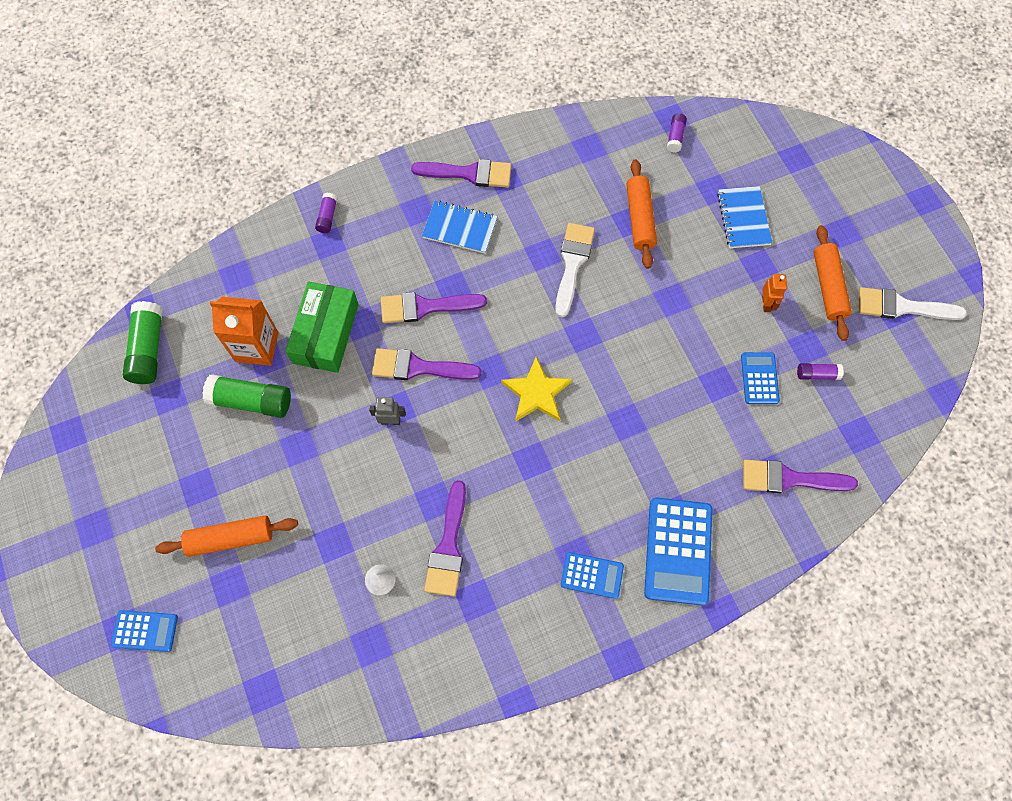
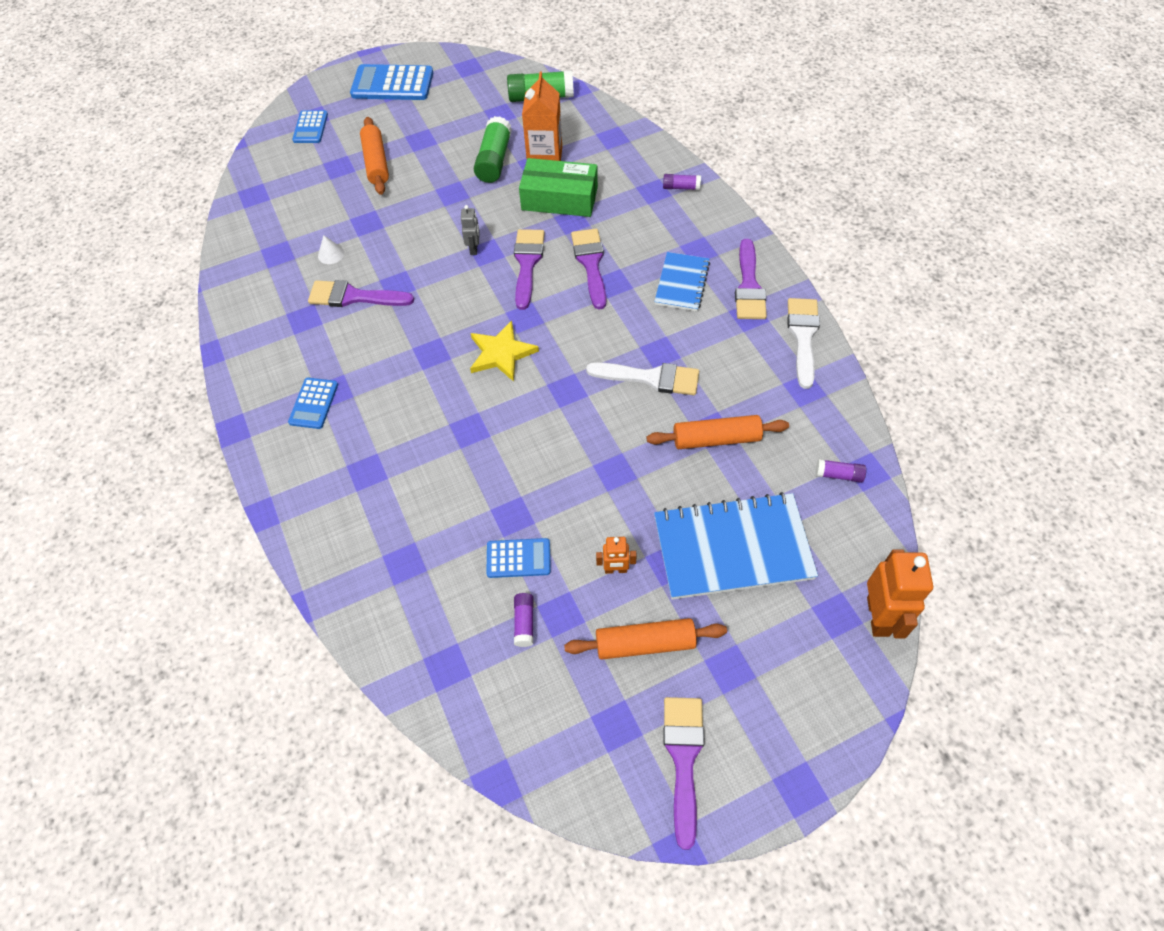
camera: 90 degrees right, 10 degrees down
blue calculator [644,497,713,606] -> blue calculator moved to [350,64,433,100]
blue notebook [717,186,772,248] -> blue notebook [654,492,818,600], size x1.76
purple brush [743,460,858,493] -> purple brush moved to [663,697,705,850]
white brush [859,287,967,320] -> white brush moved to [787,298,820,389]
none -> orange robot [867,549,933,639]

